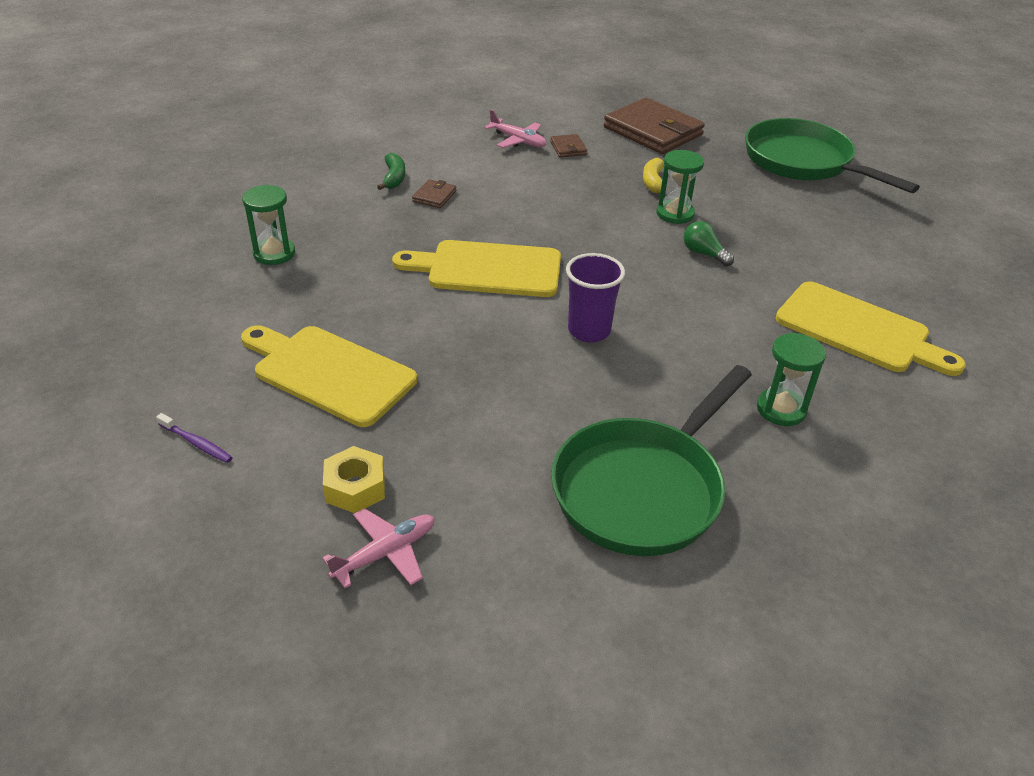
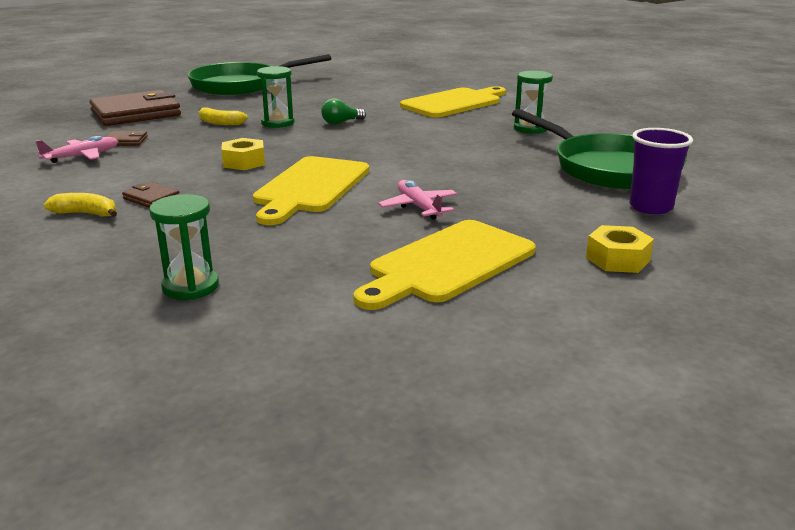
camera: 75 degrees left, 15 degrees down
purple toothbrush [156,413,233,463] -> none
pink plane [322,508,435,588] -> pink plane moved to [378,180,457,220]
green banana [377,153,406,190] -> yellow banana [44,193,117,217]
purple cup [566,253,625,342] -> purple cup moved to [629,128,693,215]
none -> yellow nut [221,138,265,170]

